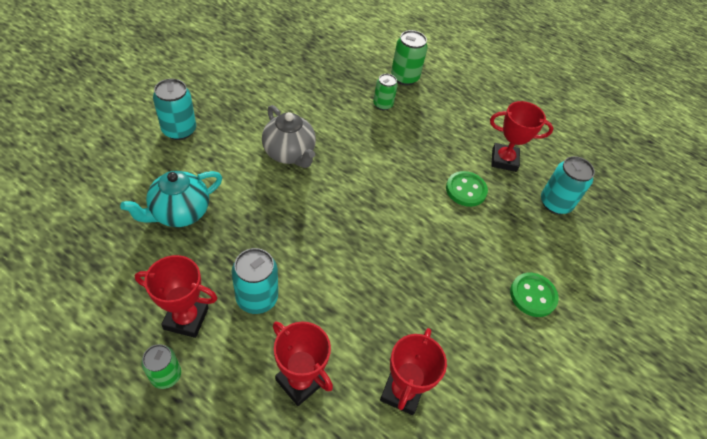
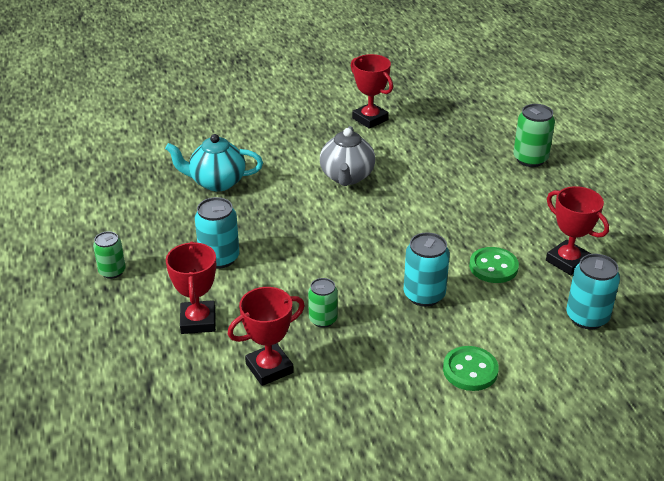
camera: 45 degrees right, 15 degrees down
red trophy [135,255,217,338] -> red trophy moved to [351,54,393,129]
turquoise can [153,79,196,140] -> turquoise can moved to [403,232,450,307]
green can [373,74,398,110] -> green can moved to [308,278,338,328]

